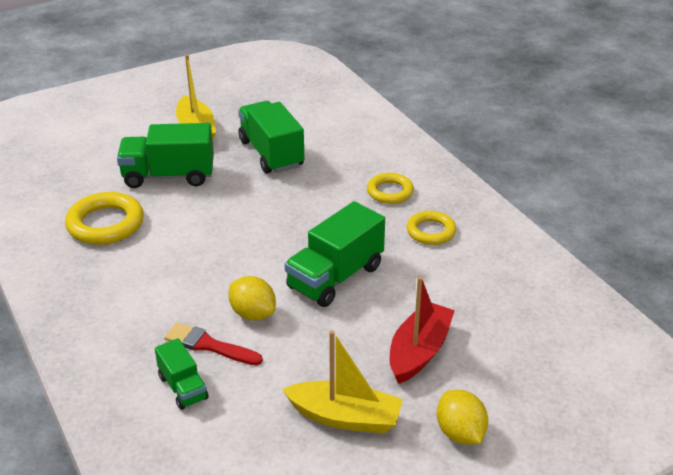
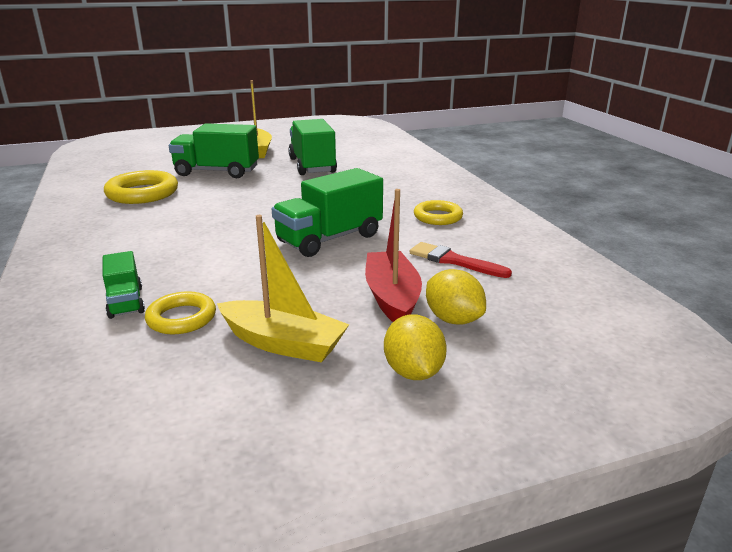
camera: 10 degrees right, 10 degrees down
red brush [164,322,263,365] -> red brush moved to [410,242,512,278]
yellow lemon [228,276,276,320] -> yellow lemon moved to [426,269,486,325]
yellow ring [367,173,414,204] -> yellow ring moved to [145,291,216,334]
red boat [389,276,455,384] -> red boat turned 45 degrees counterclockwise [365,189,422,322]

